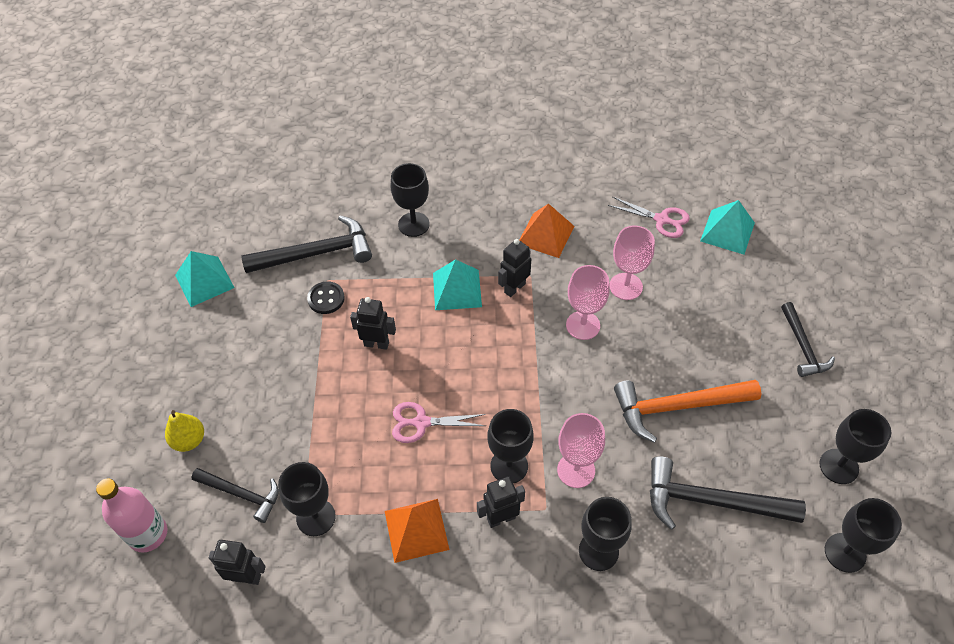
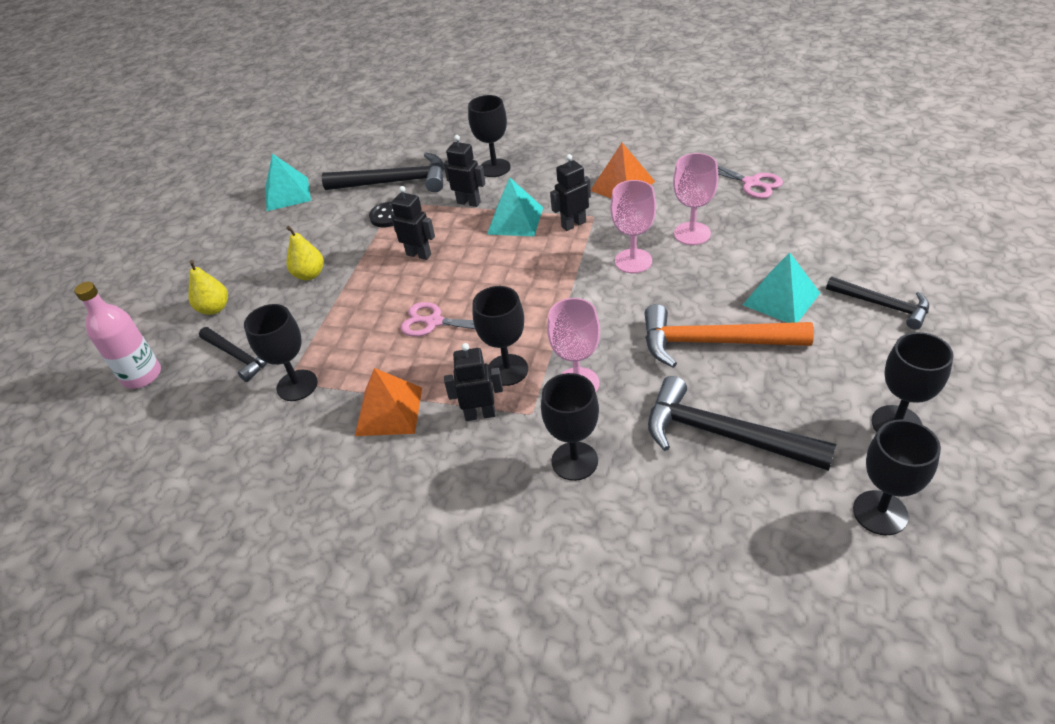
camera: 20 degrees right, 10 degrees down
black robot [209,540,266,585] -> black robot moved to [444,135,486,207]
turquoise pyramid [700,200,755,255] -> turquoise pyramid moved to [743,252,820,323]
black hammer [781,302,835,377] -> black hammer turned 60 degrees counterclockwise [826,276,929,330]
none -> yellow pear [286,226,324,280]

